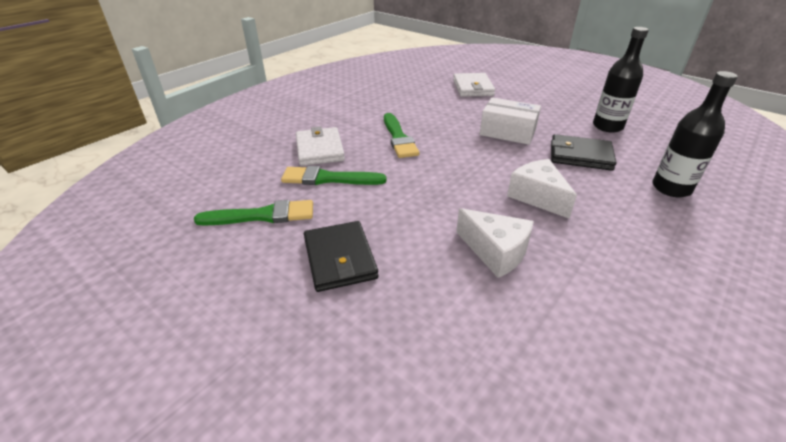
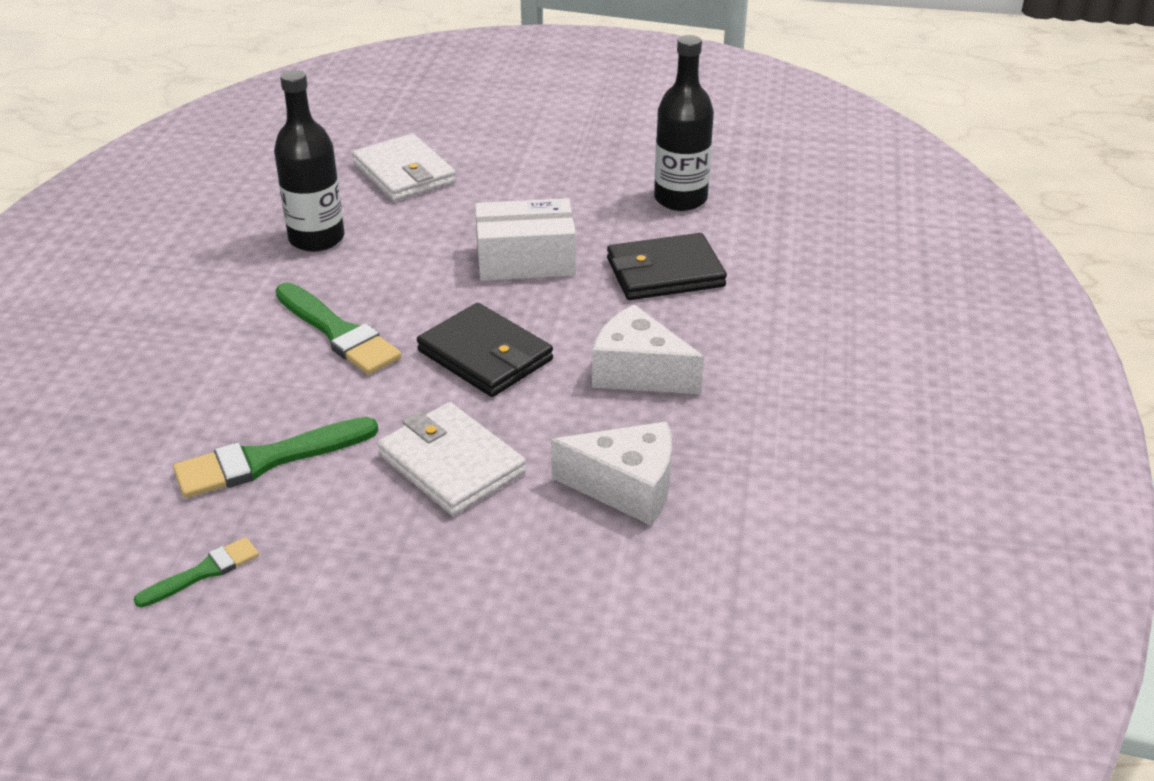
camera: 30 degrees left, 0 degrees up
green brush [194,200,313,226] -> green brush [134,537,259,608], size x0.56
white wallet [296,126,345,166] -> white wallet moved to [377,402,526,516]
black wallet [304,221,378,292] -> black wallet moved to [417,303,553,397]
black bottle [652,71,738,197] -> black bottle moved to [274,70,345,252]

